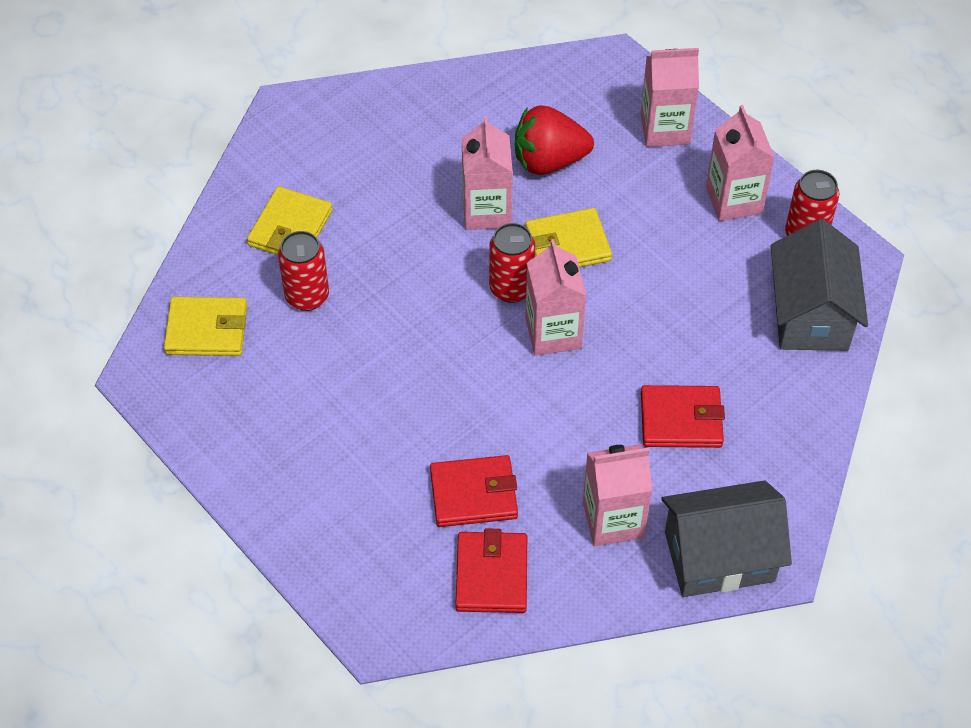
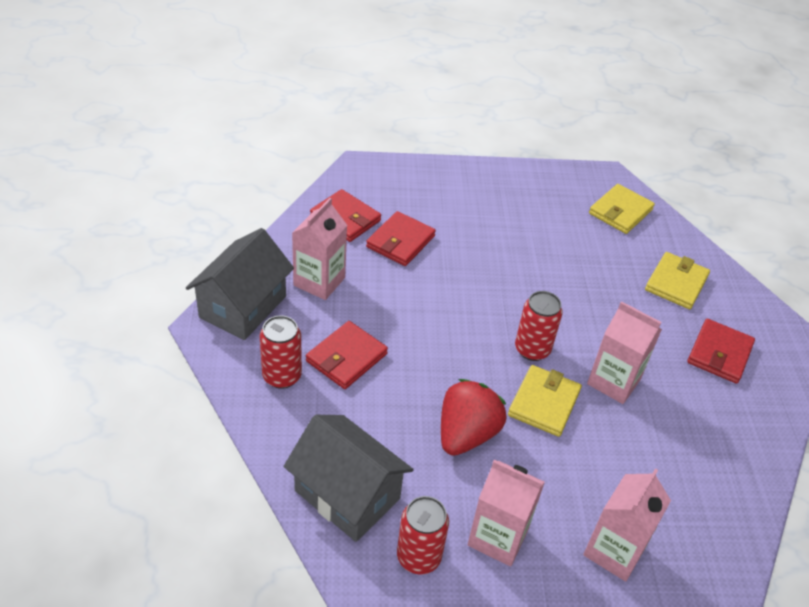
camera: 125 degrees right, 10 degrees down
yellow wallet [247,186,333,255] -> yellow wallet turned 60 degrees clockwise [645,252,710,309]
red can [278,231,329,311] -> red can moved to [260,315,302,389]
red strawberry [515,105,594,175] -> red strawberry moved to [441,379,507,456]
pink carton [525,239,586,356] -> none
none -> red wallet [687,319,755,384]

